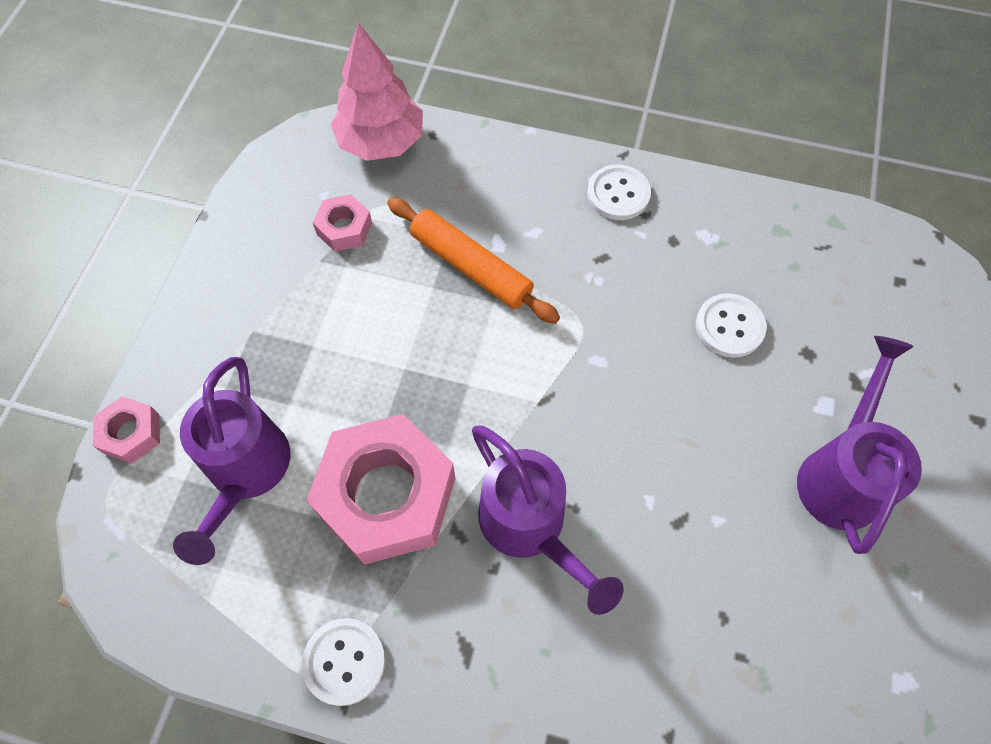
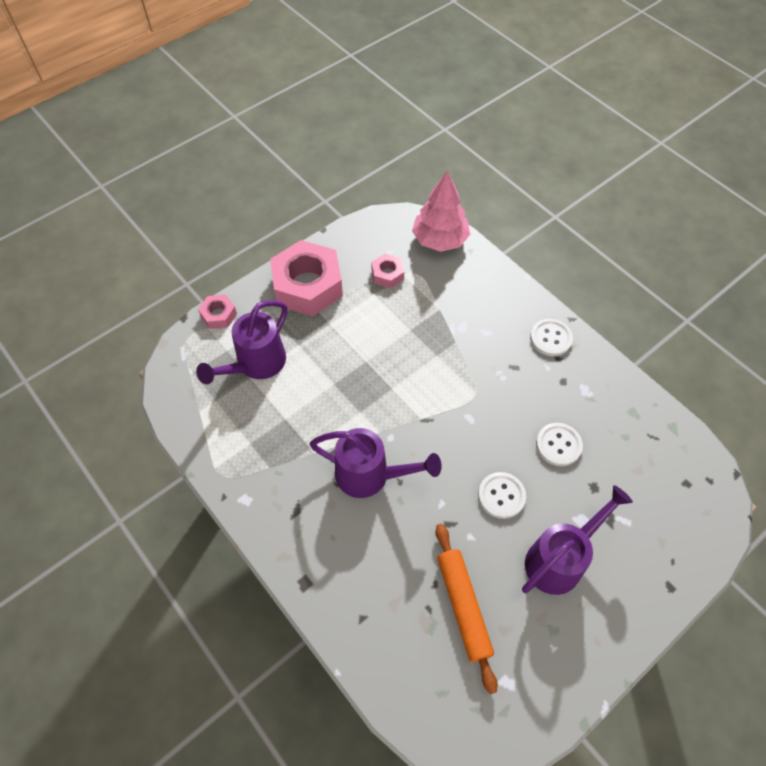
camera: 35 degrees right, 5 degrees down
white button [302,618,386,706] -> white button moved to [478,472,526,519]
pink nut [306,414,455,565] -> pink nut moved to [270,240,343,316]
orange rolling pin [387,197,560,324] -> orange rolling pin moved to [435,524,498,694]
purple watering can [472,426,624,615] -> purple watering can turned 75 degrees counterclockwise [310,428,442,498]

